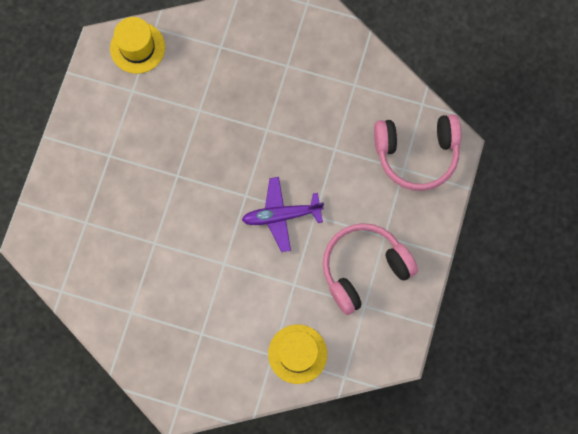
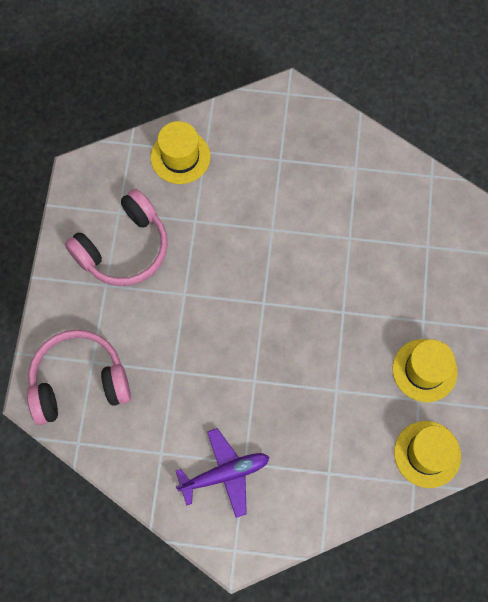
camera: 170 degrees right, 5 degrees down
purple plane [242,177,324,252] -> purple plane moved to [176,428,269,518]
none -> yellow hat [393,339,458,402]

